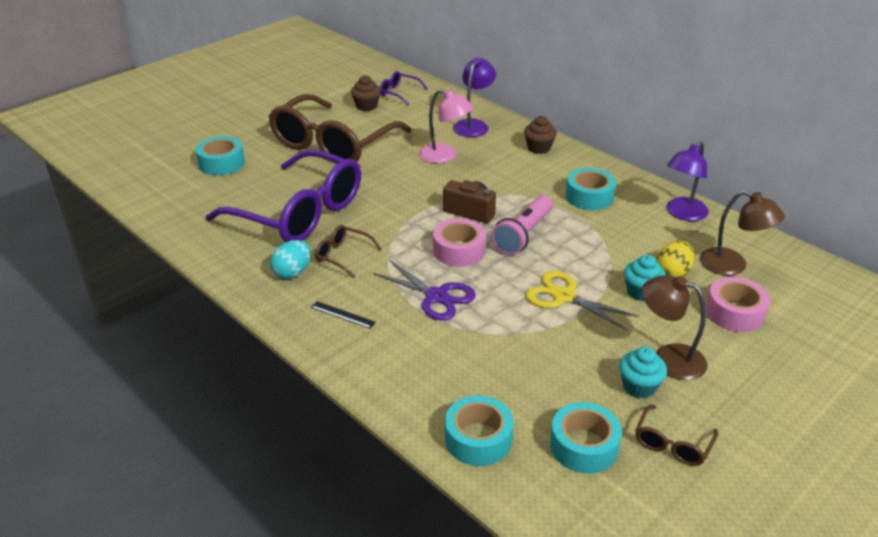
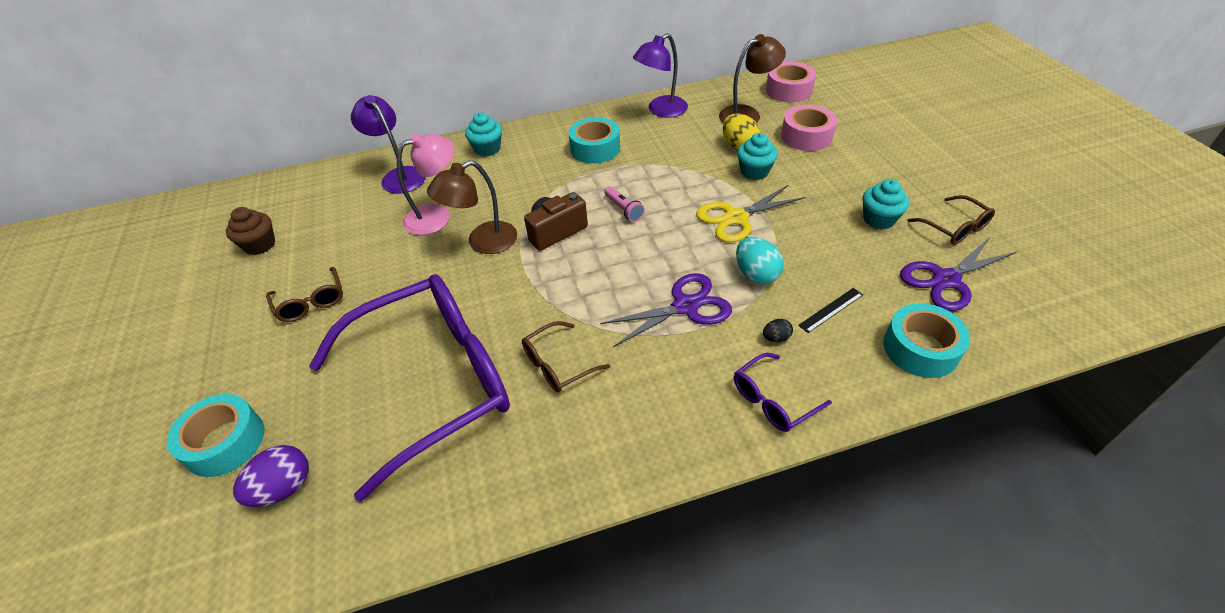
camera: 60 degrees left, 10 degrees up
brown glasses [269,94,412,164] -> brown glasses [266,267,343,322], size x0.40
turquoise egg [270,240,311,279] -> turquoise egg moved to [736,237,784,284]
black ruler [311,301,376,329] -> black ruler moved to [798,288,863,333]
purple glasses [380,71,428,106] -> purple glasses moved to [734,353,832,432]
pink tape [433,219,486,267] -> pink tape moved to [766,62,816,103]
pink flashlight [491,195,553,255] -> pink flashlight [604,186,645,222], size x0.53
brown cupcake [524,116,557,154] -> turquoise cupcake [465,112,502,157]
turquoise tape [550,402,622,474] -> purple scissors [900,237,1016,311]
brown lamp [642,275,708,380] -> brown lamp moved to [427,160,517,254]
purple lamp [666,141,709,221] -> purple lamp turned 75 degrees clockwise [633,33,688,118]
none -> purple egg [233,445,309,507]
none -> black egg [763,319,793,342]

